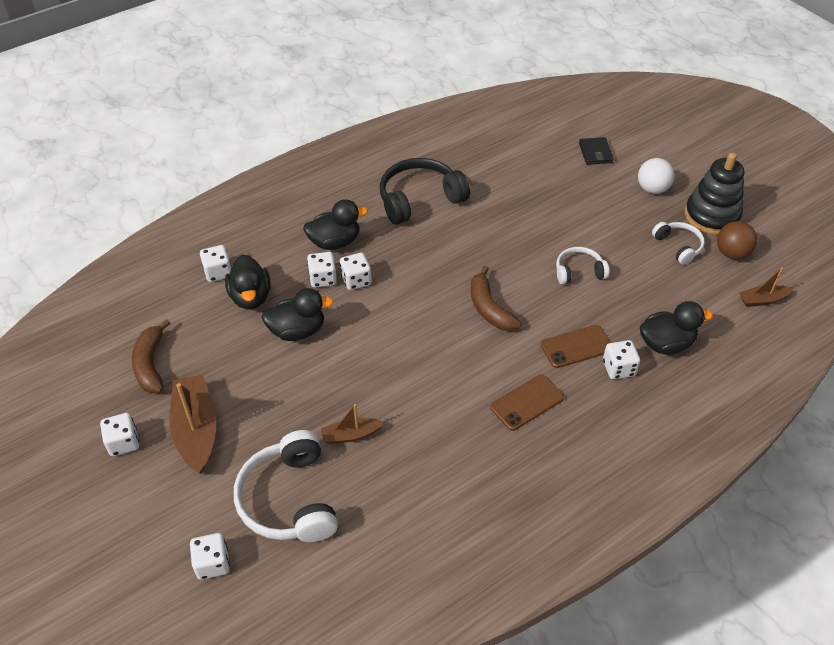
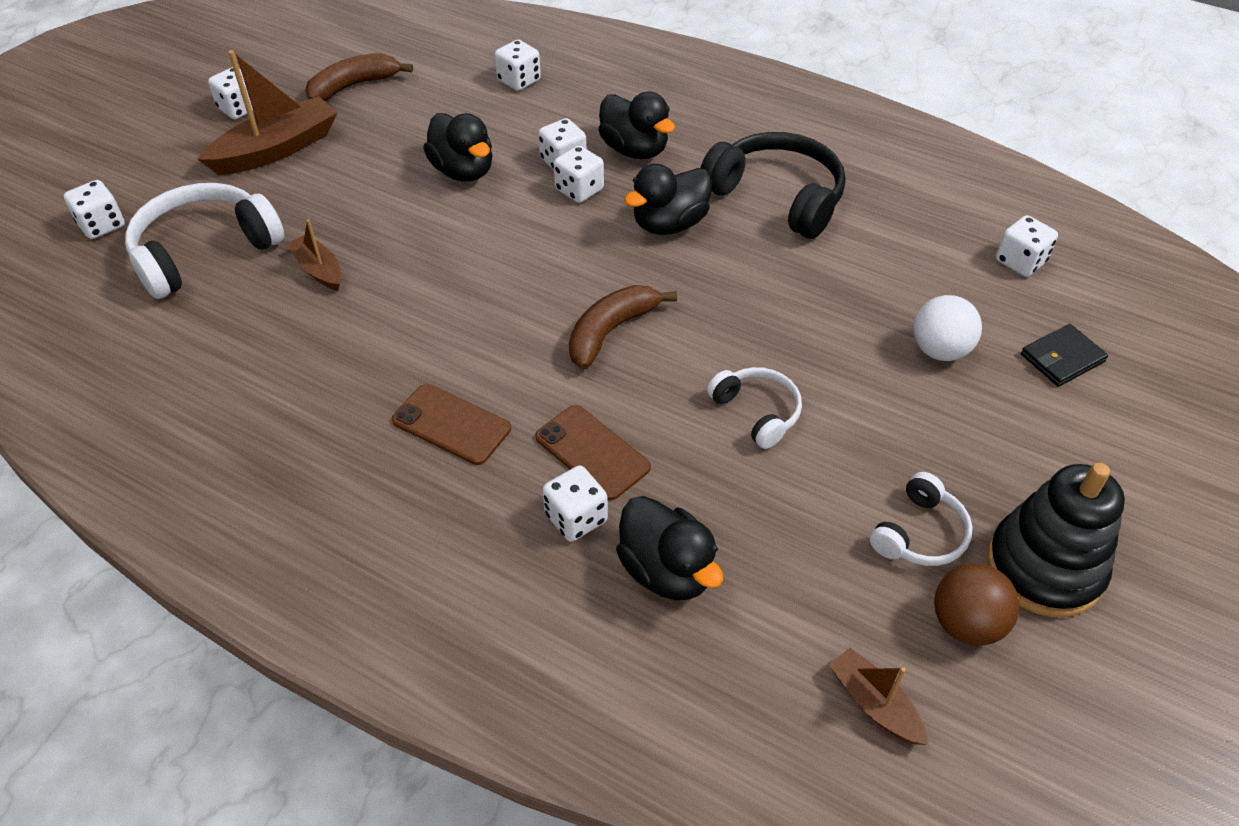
camera: 65 degrees right, 0 degrees up
black duck [225,255,271,309] -> black duck moved to [624,164,712,235]
white ball [638,158,675,194] -> white ball moved to [913,295,982,361]
none -> white dice [996,215,1058,277]

